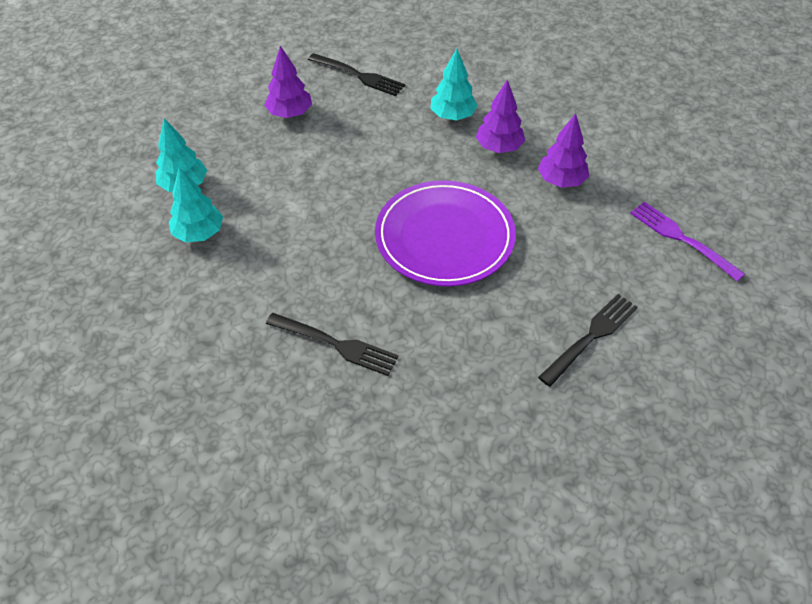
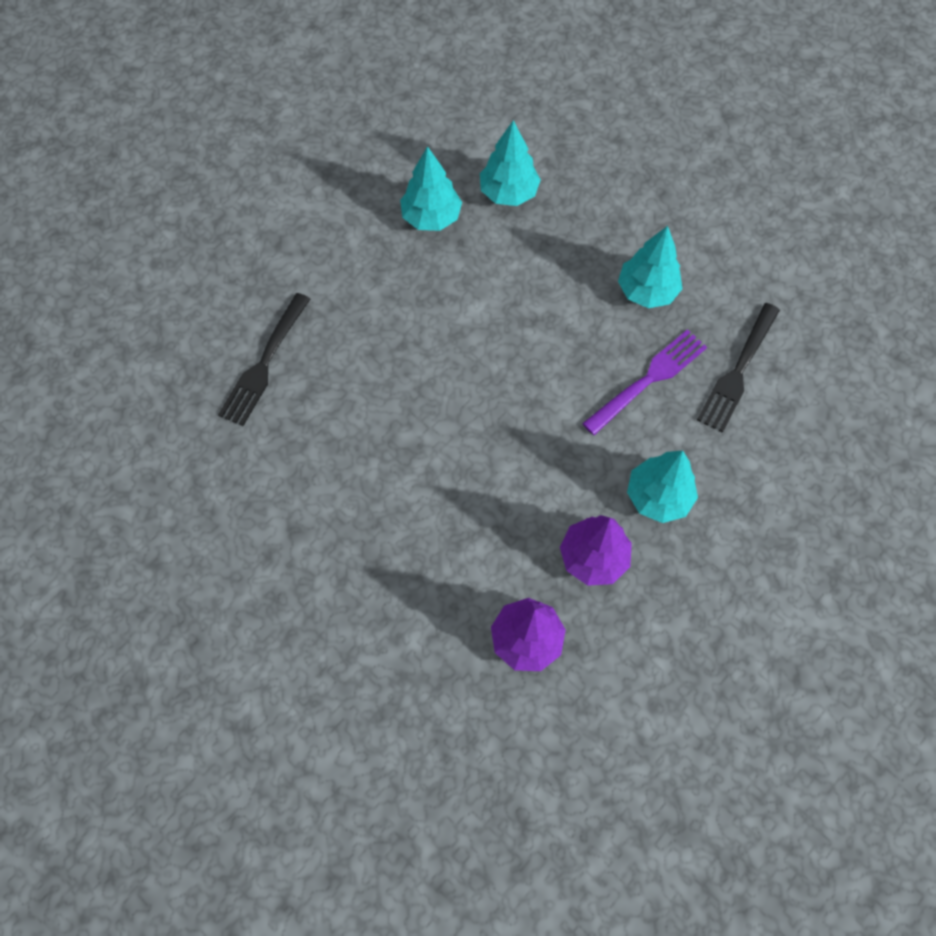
camera: 90 degrees right, 15 degrees up
purple tree [264,46,312,118] -> turquoise tree [618,226,683,308]
purple plate [375,180,516,287] -> none
black fork [538,294,638,387] -> none
purple fork [630,202,745,281] -> purple fork moved to [582,329,707,435]

